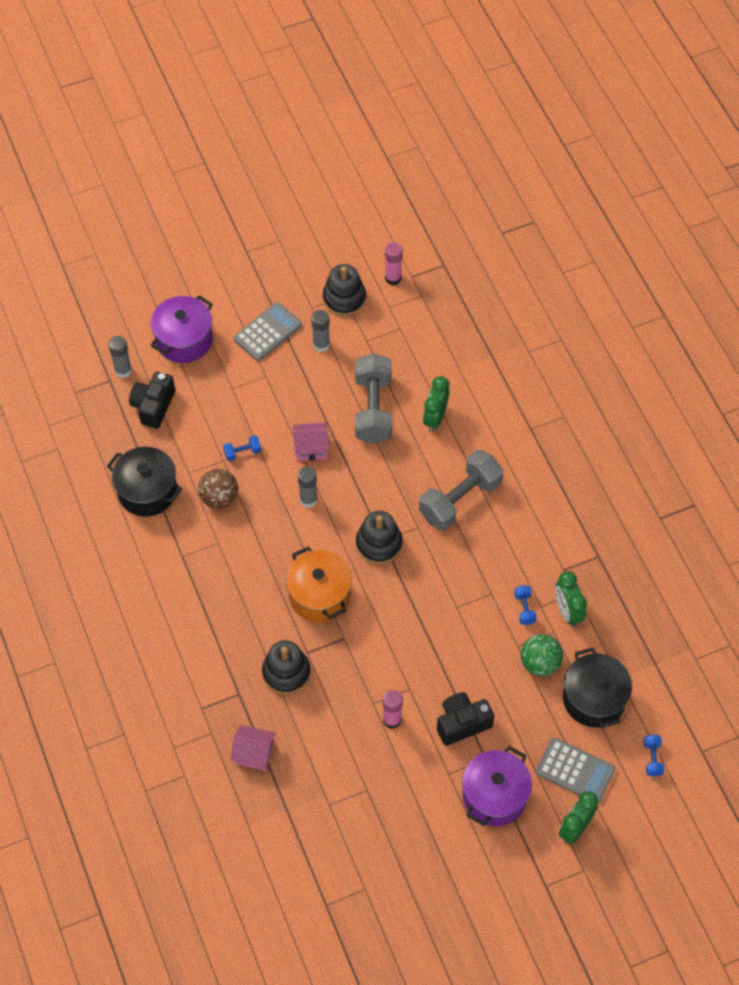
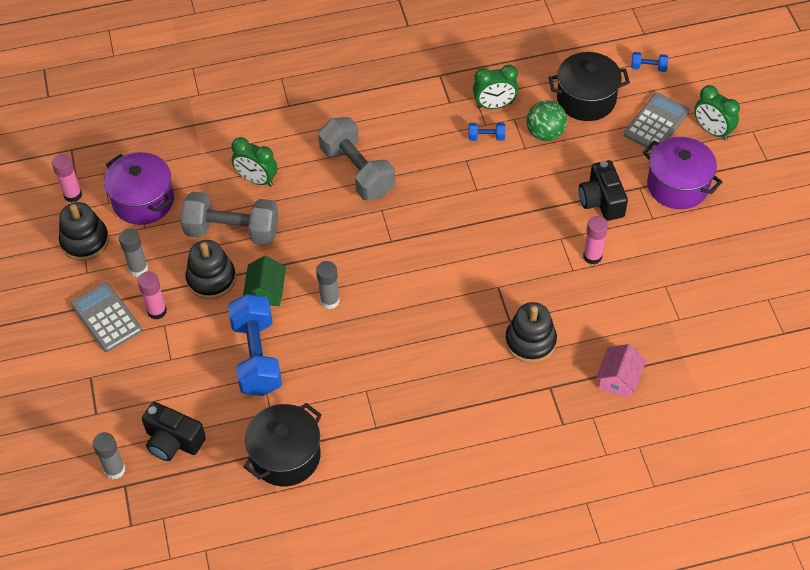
camera: 80 degrees left, 5 degrees down
purple pot [150,295,213,363] -> purple pot moved to [104,152,174,225]
brown ball [198,469,238,509] -> none
blue dumbbell [223,436,261,461] -> blue dumbbell [228,294,282,396], size x2.39
orange pot [286,546,352,622] -> none
pink house [293,423,329,461] -> green house [243,256,286,306]
black stacking toy [356,511,402,564] -> black stacking toy moved to [185,240,236,299]
none -> pink glue stick [137,271,167,320]

